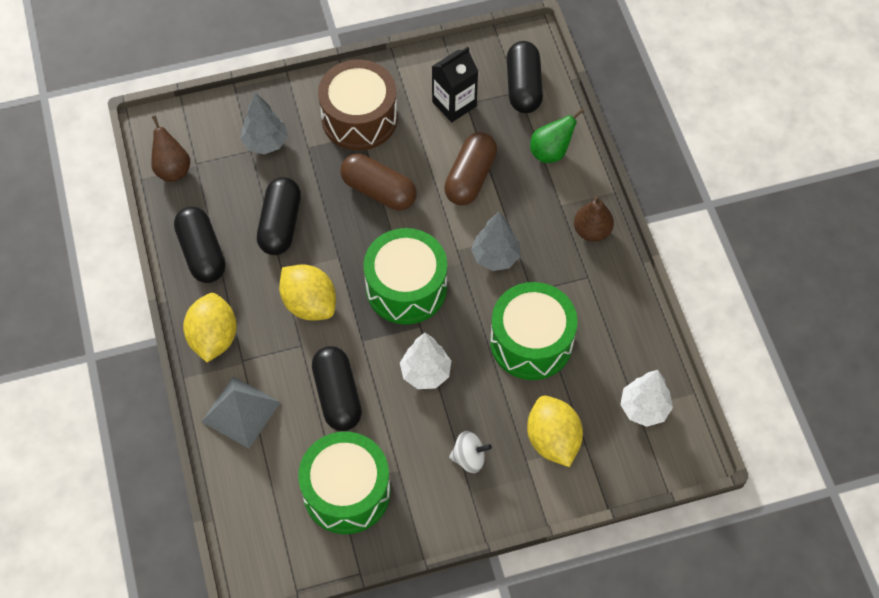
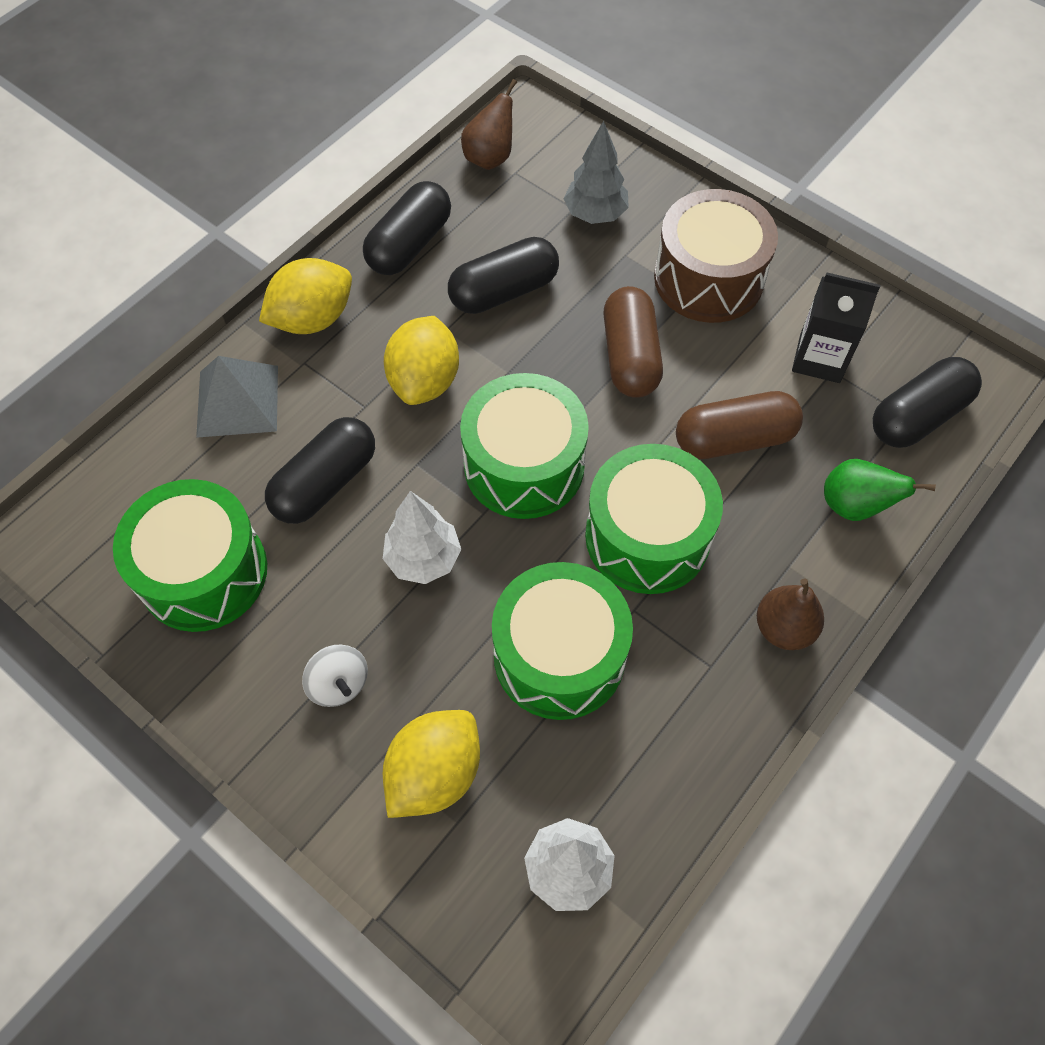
camera: 55 degrees right, 0 degrees up
grey tree [471,211,520,271] -> green drum [585,444,723,594]

